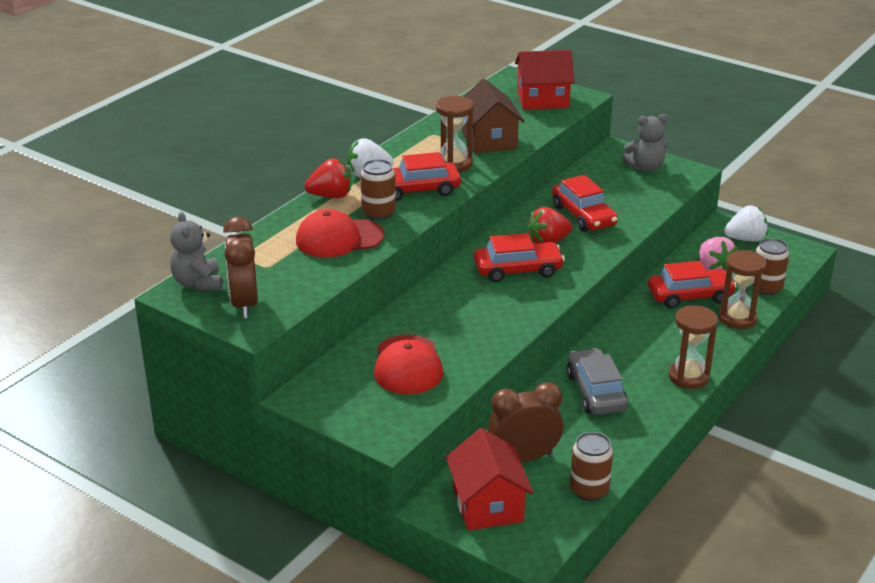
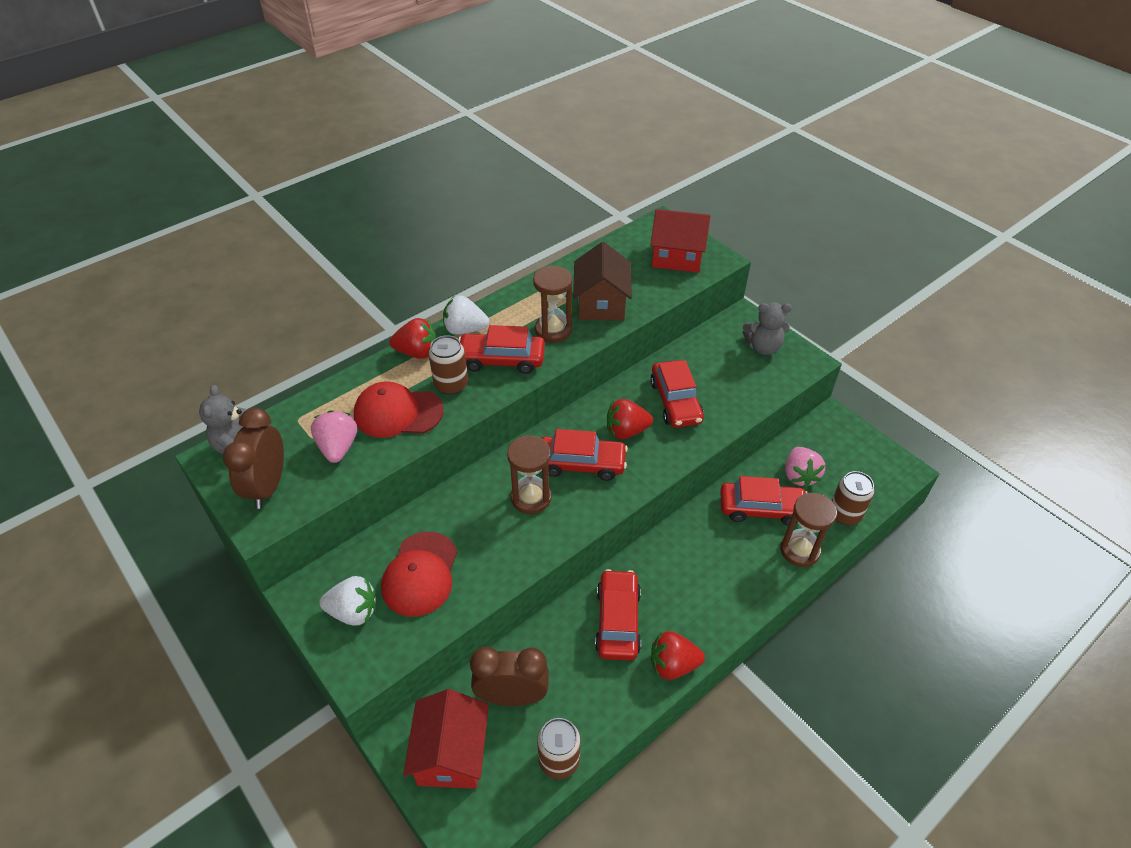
camera: 15 degrees right, 15 degrees up
grey car [567,348,628,415] -> red car [595,569,641,661]
brown hourglass [669,305,718,389] -> brown hourglass moved to [507,435,551,514]
white strawberry [724,205,768,242] -> white strawberry moved to [319,576,376,625]
none -> pink strawberry [311,410,357,463]
none -> red strawberry [651,631,705,680]

